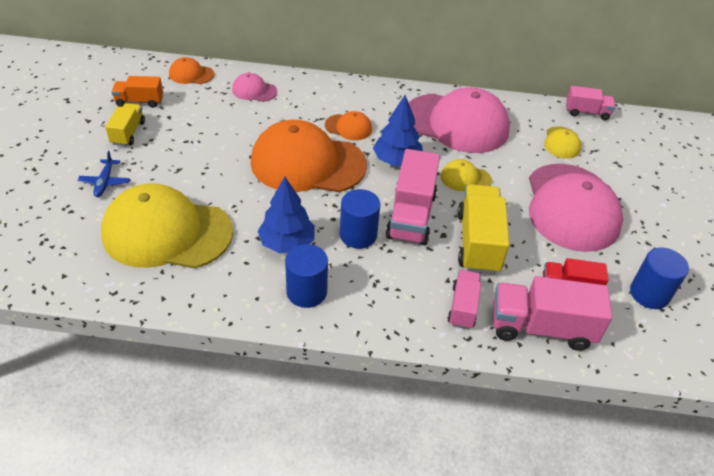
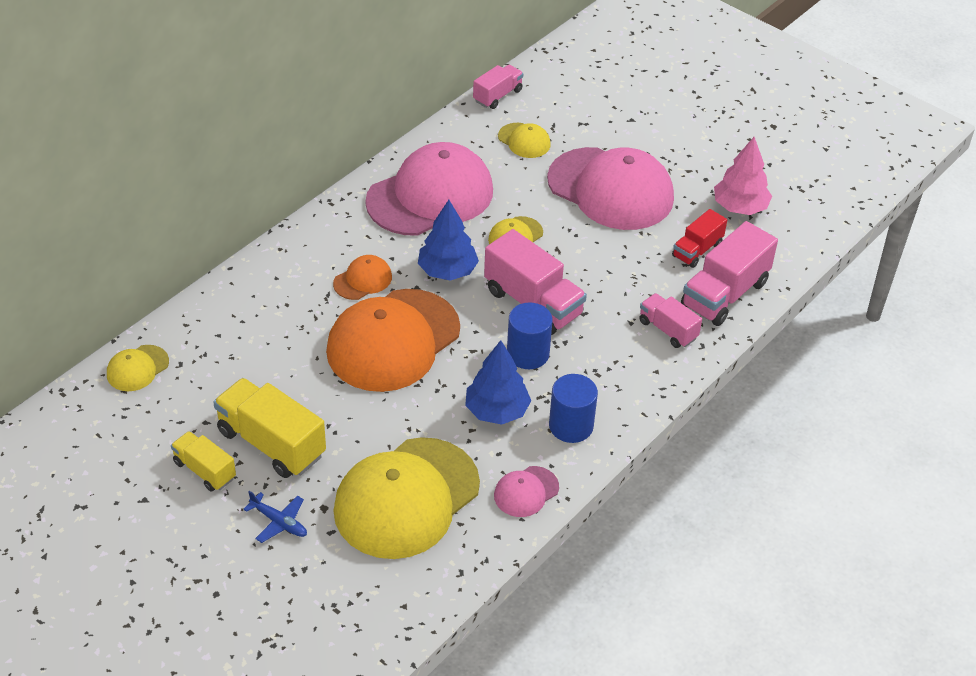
camera: 55 degrees left, 0 degrees up
orange truck [111,76,163,108] -> none
orange cap [169,57,214,84] -> yellow cap [107,345,169,391]
pink cap [232,73,277,102] -> pink cap moved to [494,466,559,517]
yellow truck [457,184,509,274] -> yellow truck moved to [213,378,326,478]
blue cylinder [630,248,689,309] -> pink tree [714,137,772,215]

